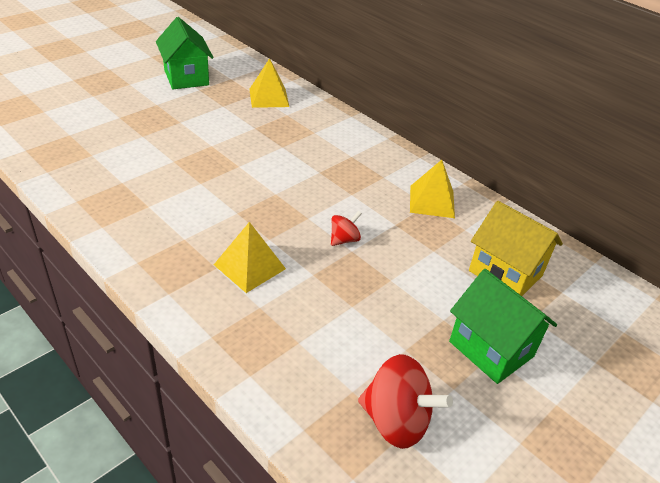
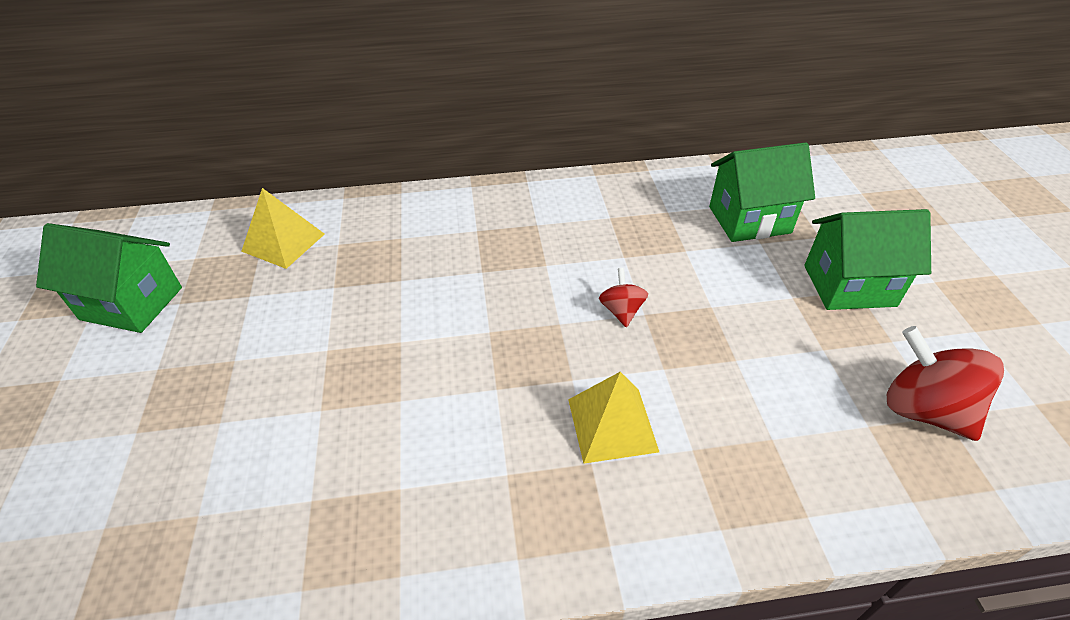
camera: 50 degrees left, 5 degrees up
red spinning top [358,354,453,449] -> red spinning top turned 105 degrees counterclockwise [887,326,1004,441]
yellow pyramid [410,160,455,218] -> none
yellow house [469,201,563,296] -> green house [709,142,815,242]

